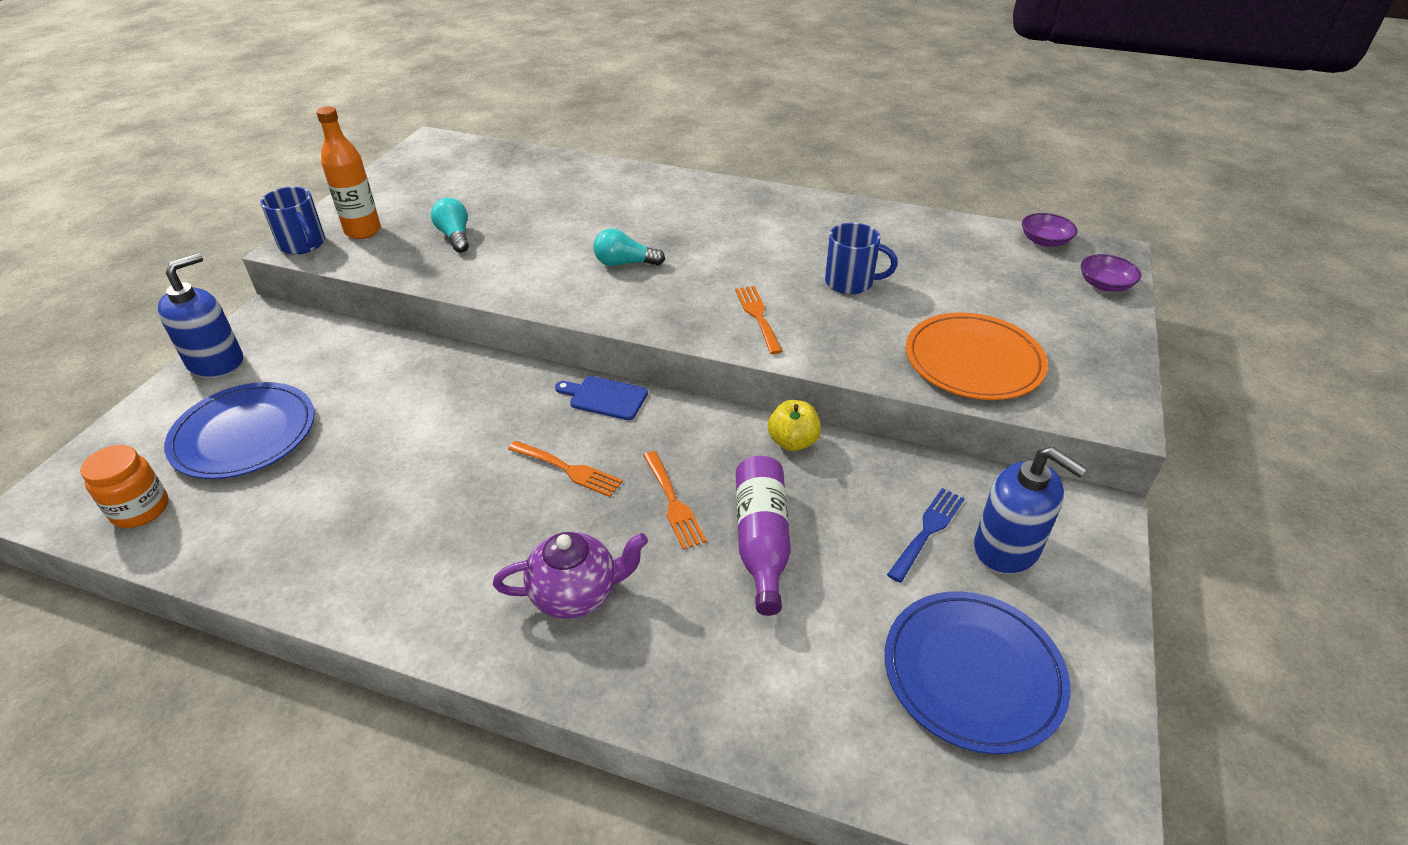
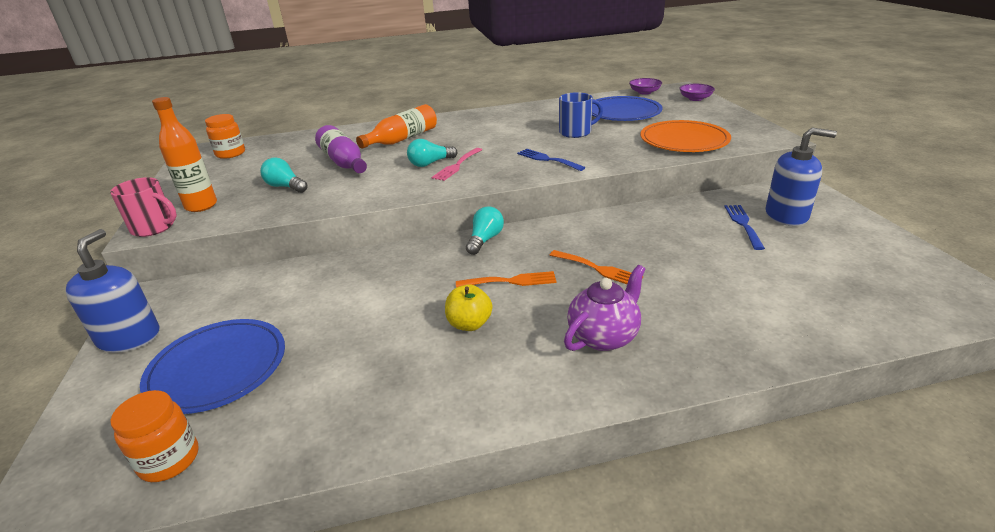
camera: 30 degrees left, 10 degrees down
blue mug [260,187,325,254] -> pink mug [110,177,177,237]
blue cutting board [555,376,648,420] -> turquoise light bulb [466,206,504,255]
orange fork [735,286,783,354] -> blue fork [517,149,586,171]
purple bottle [736,456,791,616] -> purple bottle moved to [315,125,367,173]
yellow apple [768,400,821,451] -> yellow apple moved to [445,285,492,331]
blue plate [885,591,1071,754] -> blue plate moved to [592,96,663,121]
none -> orange jar [205,114,245,159]
none -> orange bottle [356,104,437,149]
none -> pink fork [431,148,482,181]

